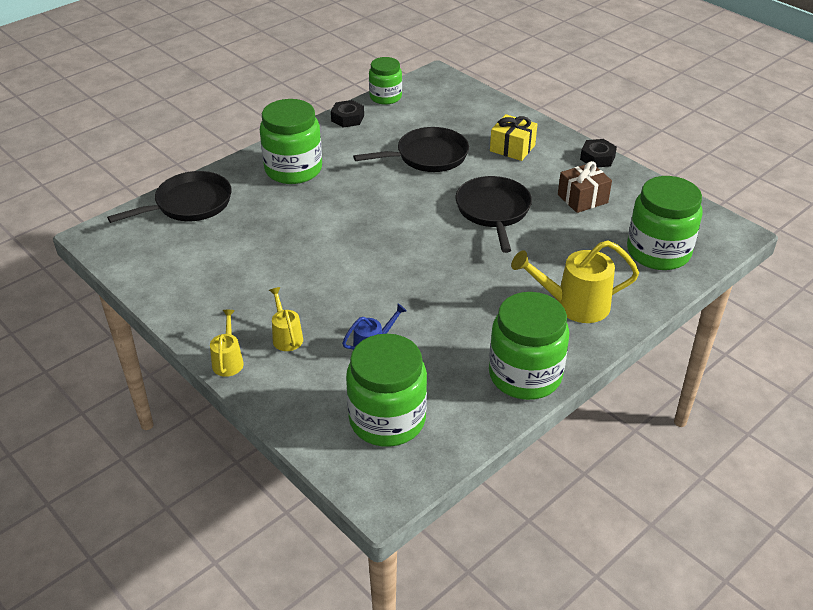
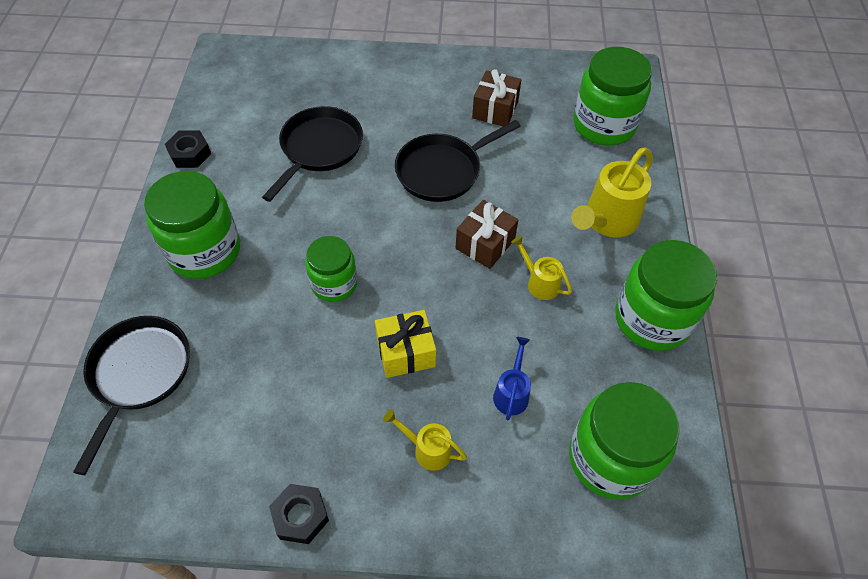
camera: 45 degrees left, 15 degrees up
yellow watering can [210,310,244,377] -> yellow watering can moved to [511,236,572,300]
green jar [369,57,402,105] -> green jar moved to [305,236,358,302]
black pan [456,176,532,253] -> black pan turned 75 degrees counterclockwise [395,120,520,202]
yellow gift [490,114,537,161] -> yellow gift moved to [375,310,436,378]
black nut [580,139,617,167] -> black nut moved to [269,484,329,544]
none -> brown gift [456,200,519,269]

